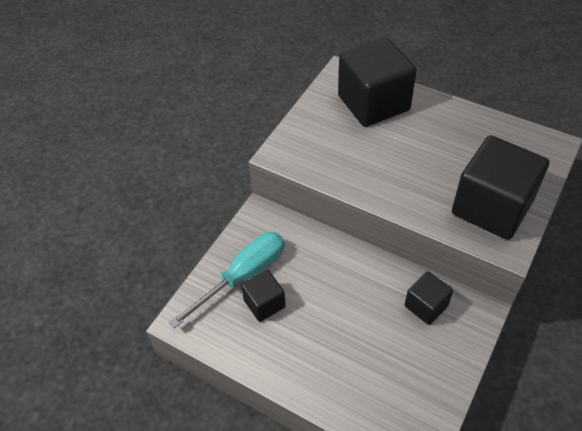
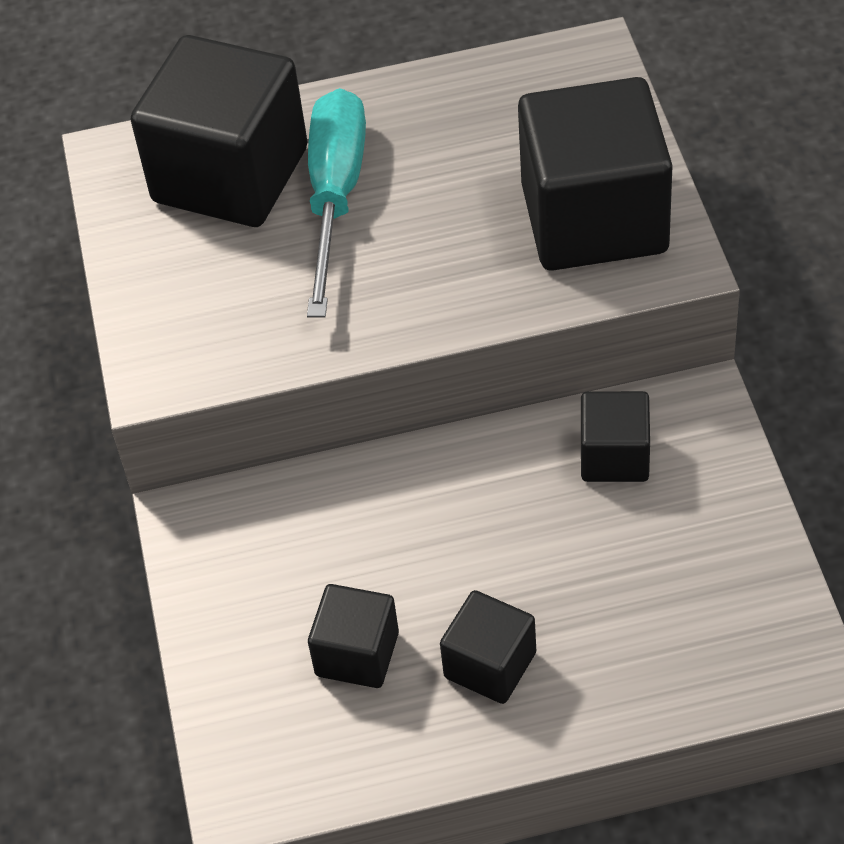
camera: 40 degrees left, 0 degrees up
turquoise screwdriver [169,232,285,328] -> turquoise screwdriver moved to [307,88,366,317]
none -> black cube [440,590,536,704]

